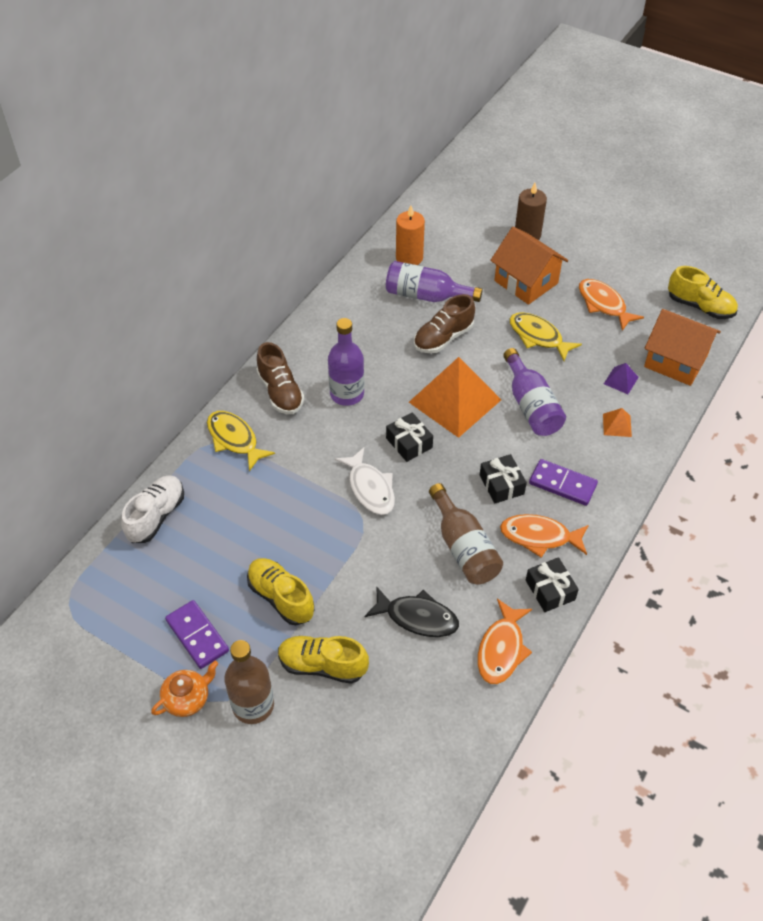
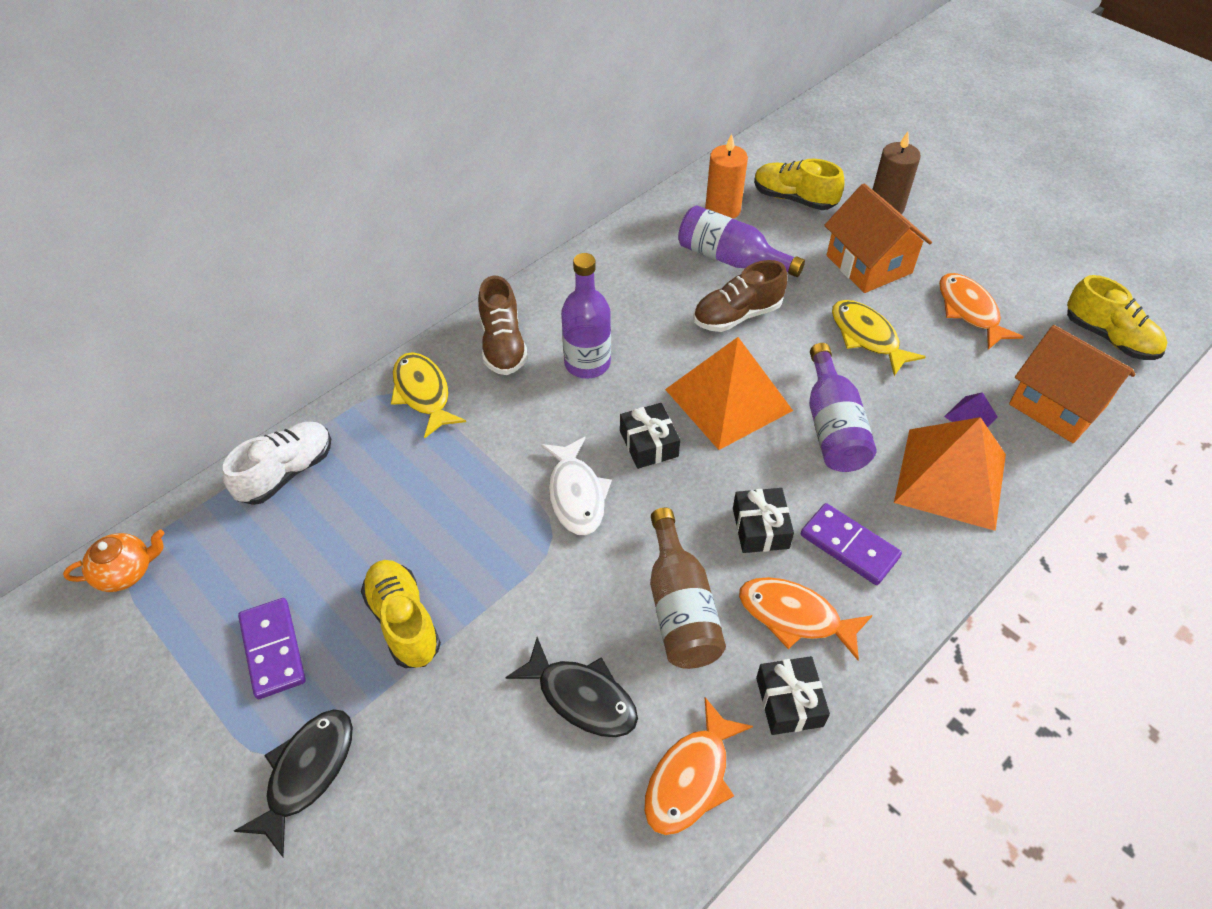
camera: 15 degrees right, 0 degrees up
orange teapot [151,661,218,717] -> orange teapot moved to [63,530,165,592]
brown bottle [224,640,274,724] -> black fish [234,709,353,857]
yellow shoe [278,636,369,684] -> yellow shoe moved to [754,159,845,210]
orange pyramid [603,408,632,437] -> orange pyramid [894,417,1006,531], size x2.44

